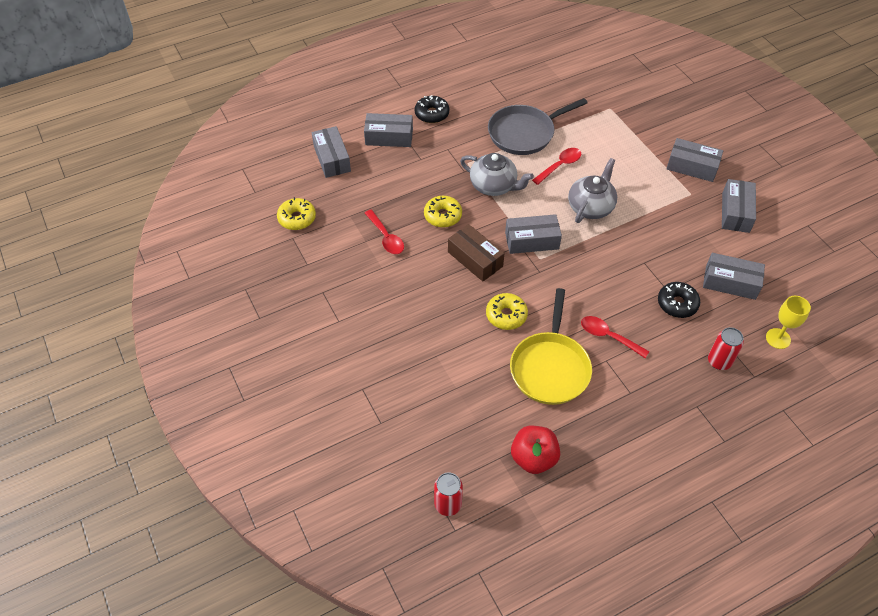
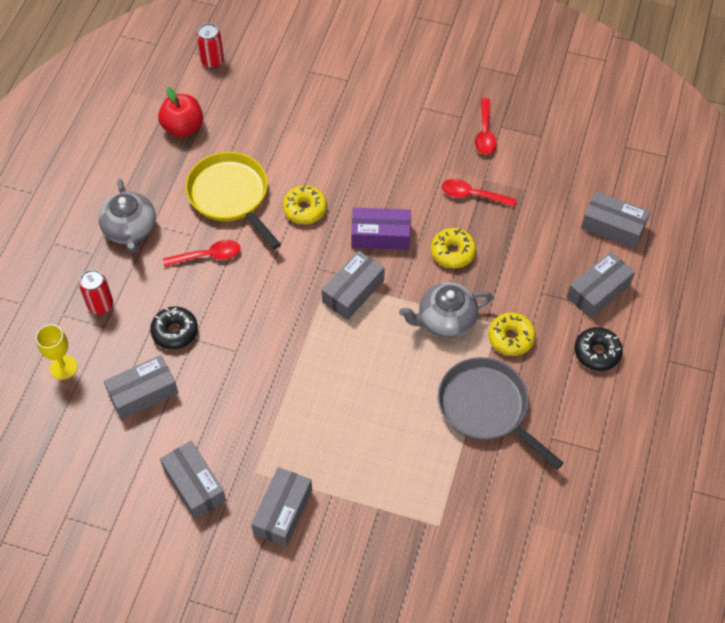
camera: 135 degrees right, 5 degrees up
yellow donut [277,197,316,230] -> yellow donut moved to [488,312,536,356]
brown box [448,224,504,282] -> purple box [351,208,411,250]
grey pan [488,98,587,155] -> grey pan turned 60 degrees counterclockwise [438,357,564,470]
red spoon [532,148,581,185] -> red spoon moved to [475,98,497,155]
grey teapot [568,158,617,223] -> grey teapot moved to [98,179,156,253]
grey box [666,138,723,182] -> grey box turned 45 degrees counterclockwise [251,467,312,547]

